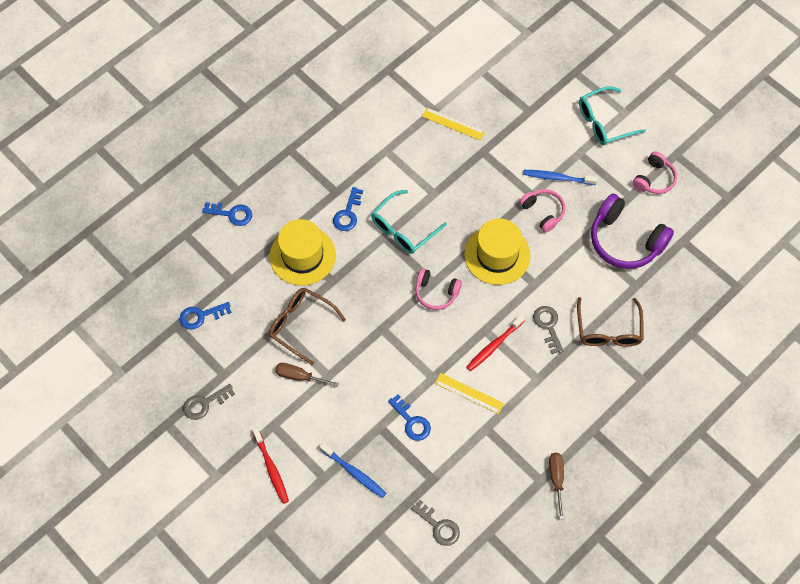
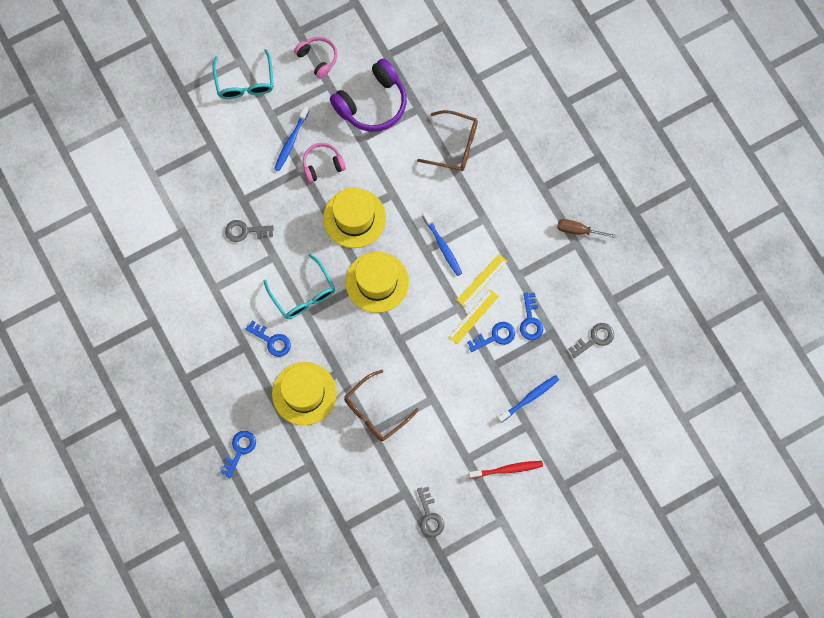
camera: 75 degrees left, 10 degrees up
blue key [180,302,232,330] -> blue key moved to [520,292,543,340]
brown screwdriver [275,363,339,387] -> none
pink headphones [415,268,462,310] -> yellow hat [345,252,409,313]
yellow ruler [422,108,485,140] -> yellow ruler moved to [448,289,499,344]
red toothbrush [466,315,525,371] -> blue toothbrush [422,212,462,276]
grey key [533,306,564,354] -> grey key moved to [225,220,274,242]

